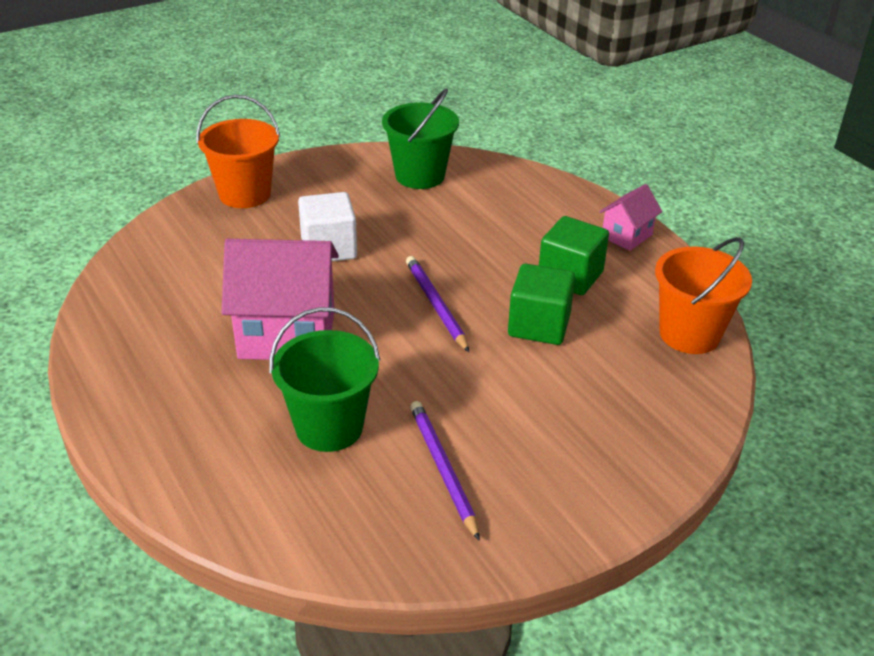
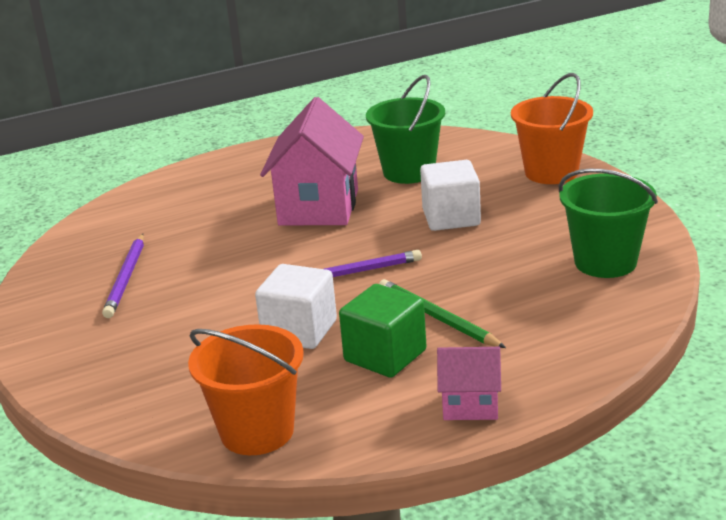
camera: 100 degrees right, 10 degrees down
green bucket [269,307,380,452] -> green bucket moved to [366,75,445,184]
purple pencil [410,401,480,541] -> purple pencil turned 105 degrees clockwise [102,234,144,318]
green cube [508,264,575,345] -> white cube [255,264,337,349]
pink house [599,184,662,251] -> pink house turned 45 degrees counterclockwise [437,347,501,420]
none -> green pencil [379,279,506,348]

